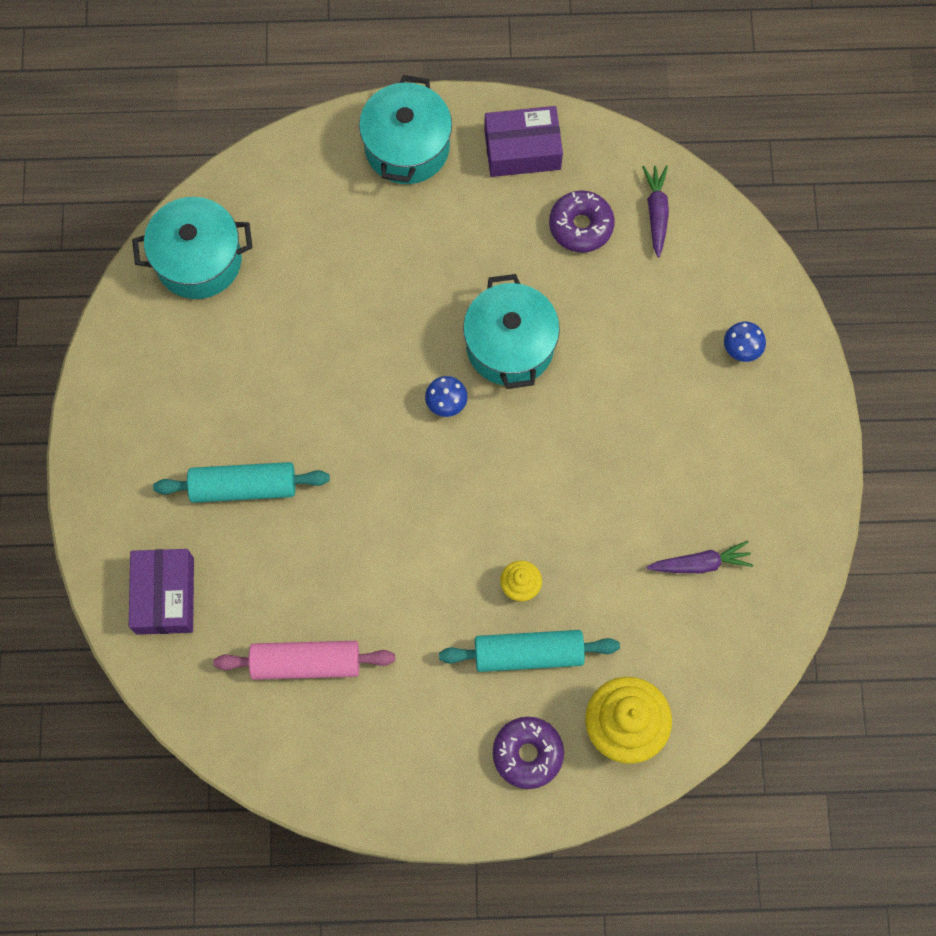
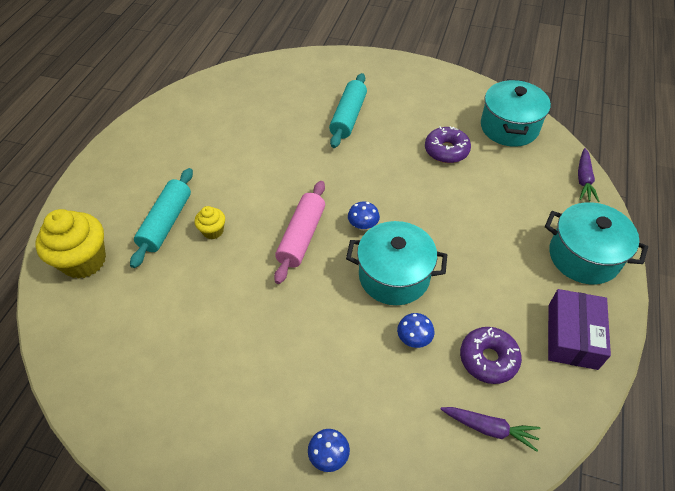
camera: 110 degrees right, 20 degrees down
purple box [129,549,194,635] -> none
pink rolling pin [213,641,395,680] -> pink rolling pin moved to [274,181,325,284]
purple donut [493,717,564,789] -> purple donut moved to [425,126,471,163]
purple carrot [647,541,753,573] -> purple carrot moved to [578,148,600,202]
none -> blue mushroom [397,313,434,348]

